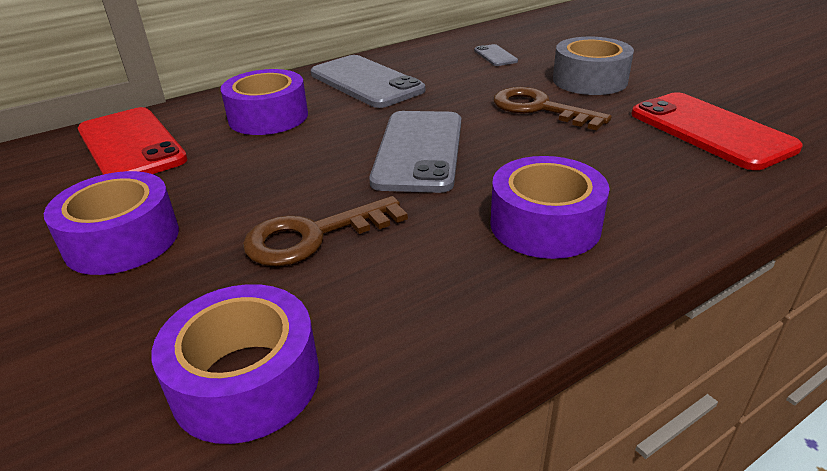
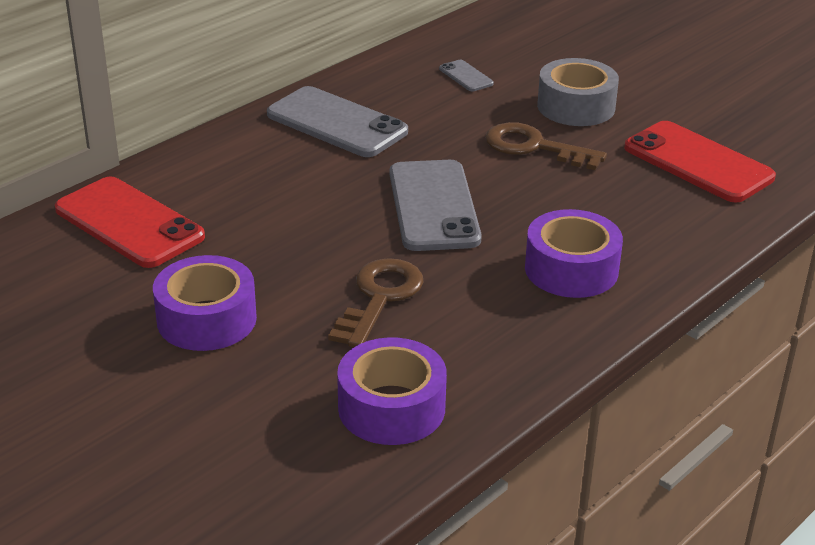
camera: 15 degrees left, 0 degrees up
purple tape [220,69,308,135] -> none
brown key [243,196,408,266] -> brown key turned 150 degrees clockwise [328,258,423,348]

